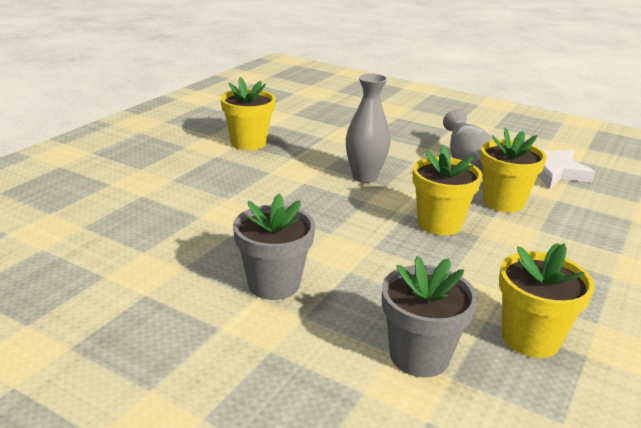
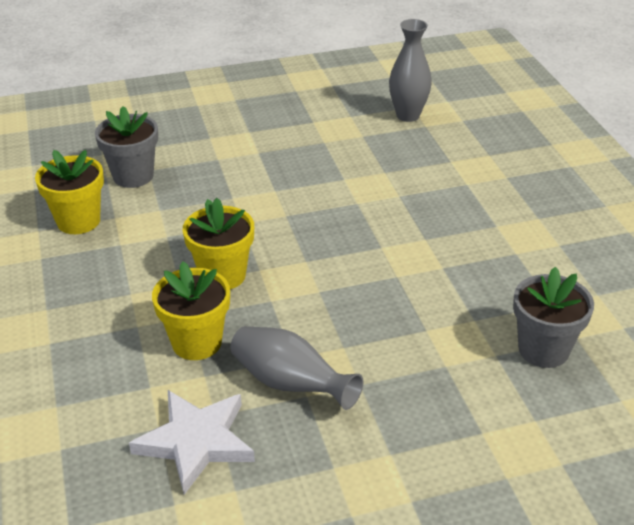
camera: 135 degrees right, 10 degrees up
yellow flower pot [220,77,276,150] -> none
grey flower pot [233,194,315,300] -> grey flower pot moved to [513,267,594,368]
grey vase [346,73,390,183] -> grey vase moved to [389,19,432,122]

